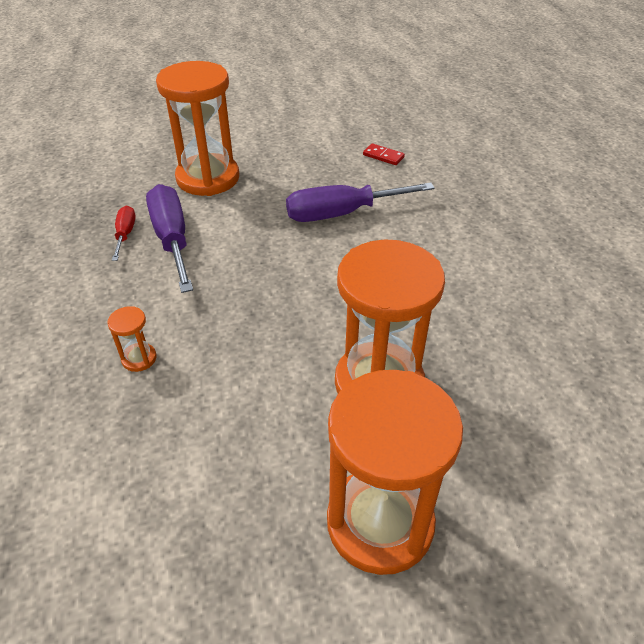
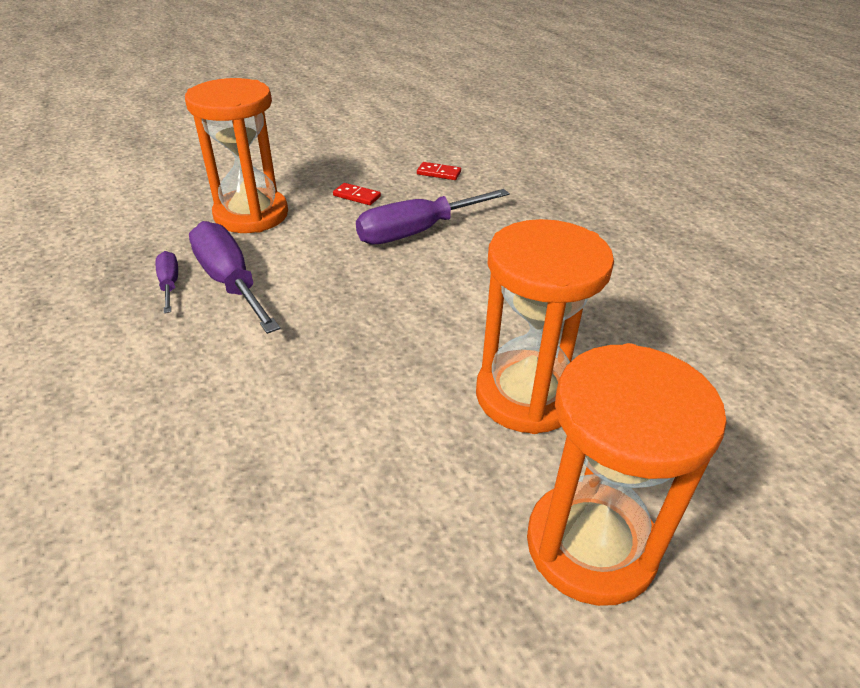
camera: 15 degrees left, 5 degrees down
orange hourglass [107,306,157,372] -> none
red screwdriver [112,206,136,261] -> purple screwdriver [156,251,178,313]
none -> red domino [333,183,381,205]

